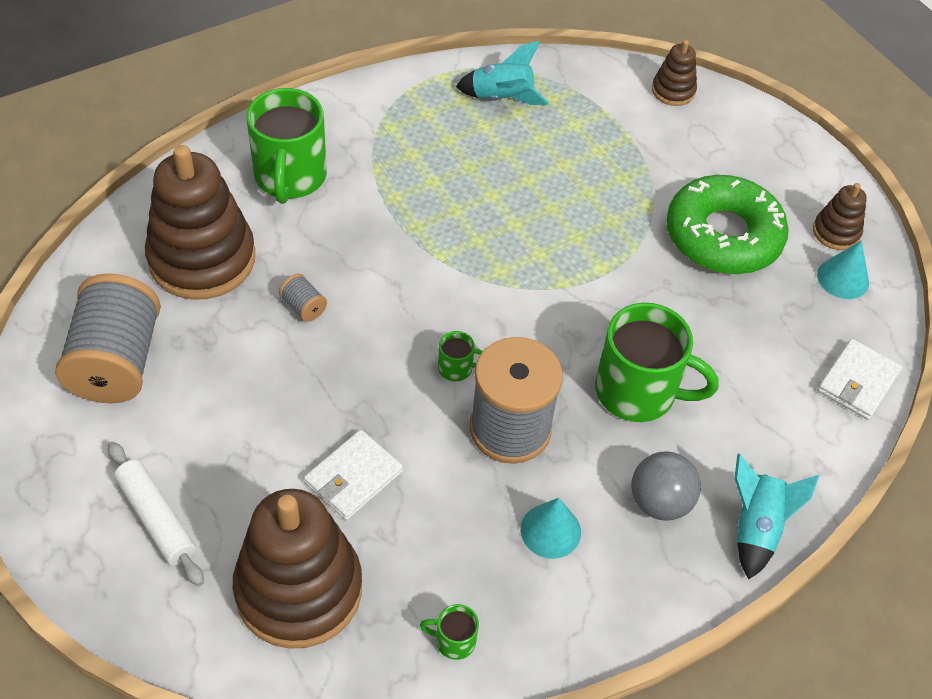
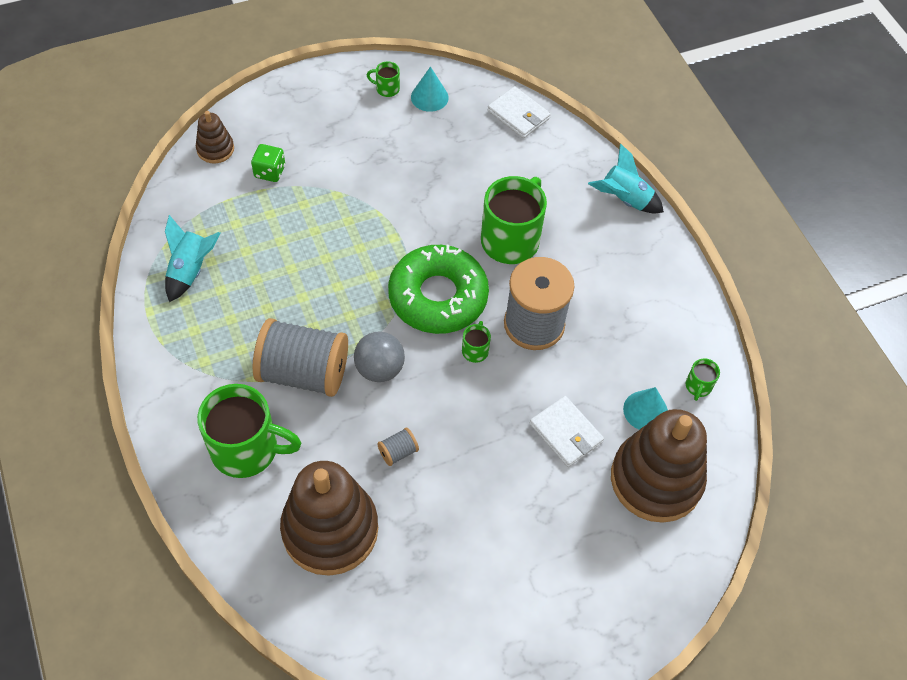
camera: 80 degrees left, 5 degrees up
grey spool [55,273,161,403] -> grey spool moved to [252,318,348,397]
white rolling pin [108,442,204,586] -> none
turquoise cone [521,498,581,559] -> turquoise cone moved to [623,387,668,430]
grey ball [631,451,701,521] -> grey ball moved to [354,332,405,382]
green donut [666,175,789,274] -> green donut moved to [388,245,489,334]
brown stacking toy [813,183,867,250] -> green mug [367,61,400,97]
none -> green dice [251,144,285,182]

